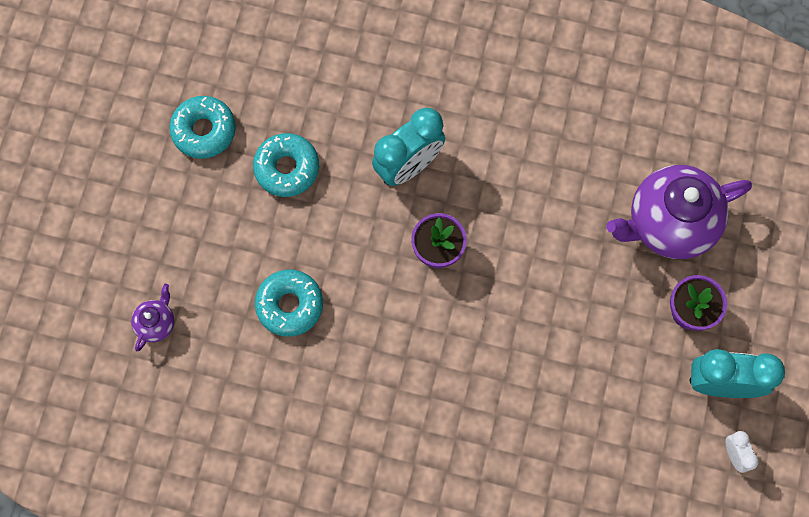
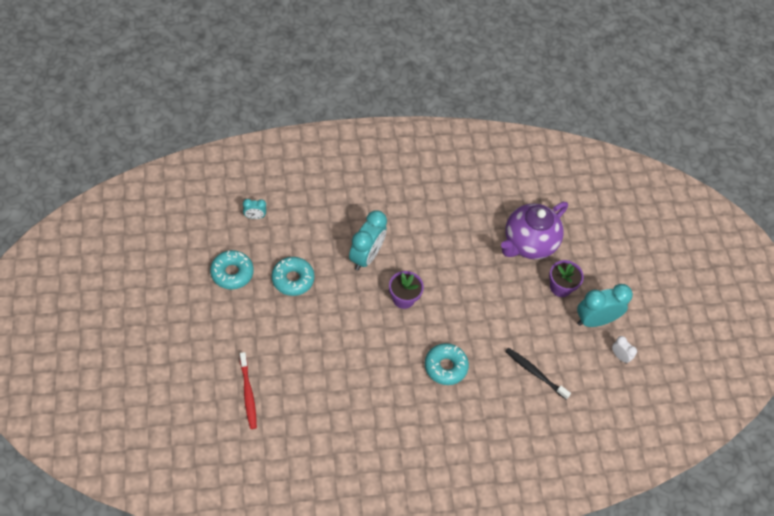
camera: 30 degrees left, 15 degrees down
purple teapot [131,284,175,351] -> red toothbrush [240,352,257,429]
turquoise donut [255,270,323,337] -> turquoise donut moved to [425,343,469,385]
none -> turquoise clock [243,199,266,219]
none -> black toothbrush [505,348,571,400]

